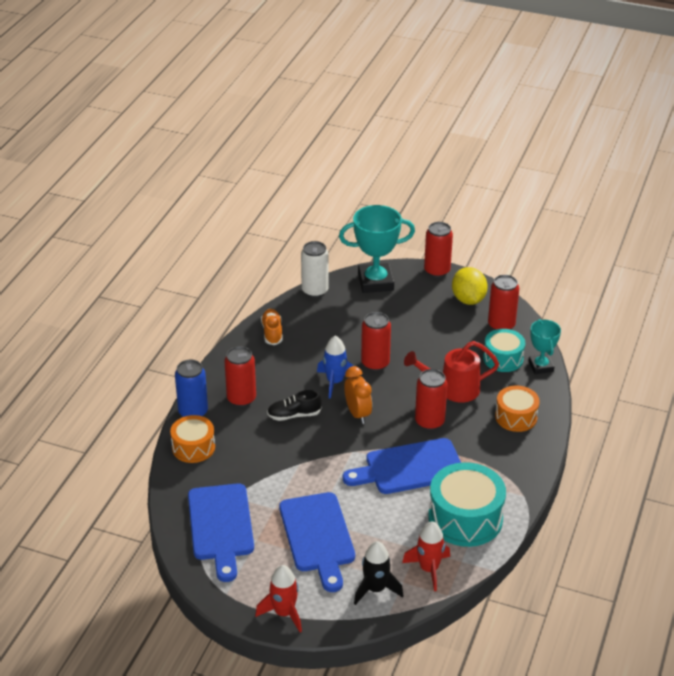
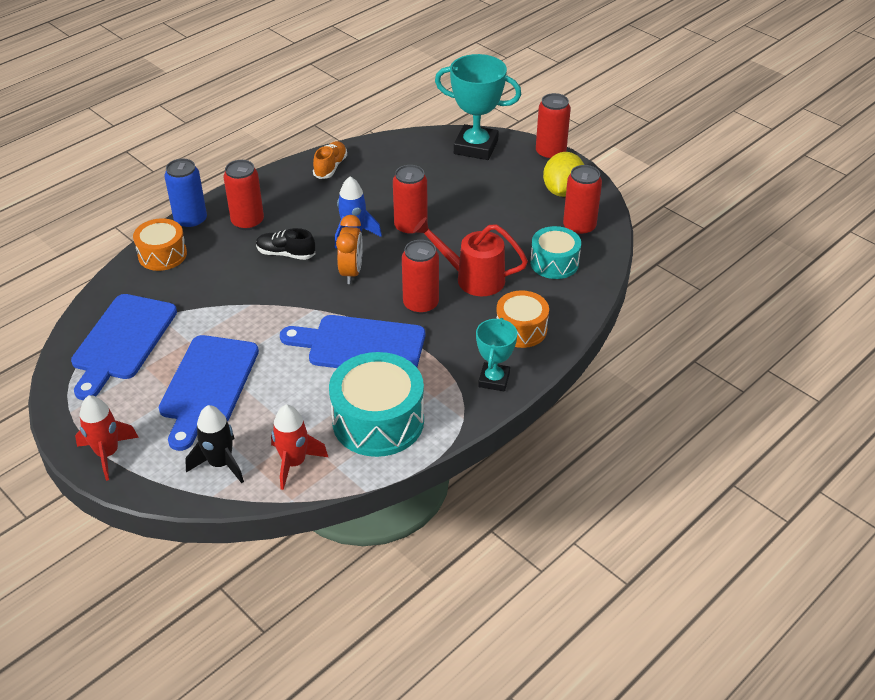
camera: 25 degrees right, 5 degrees up
white can [301,241,329,298] -> none
turquoise trophy [529,319,561,374] -> turquoise trophy moved to [476,318,517,391]

